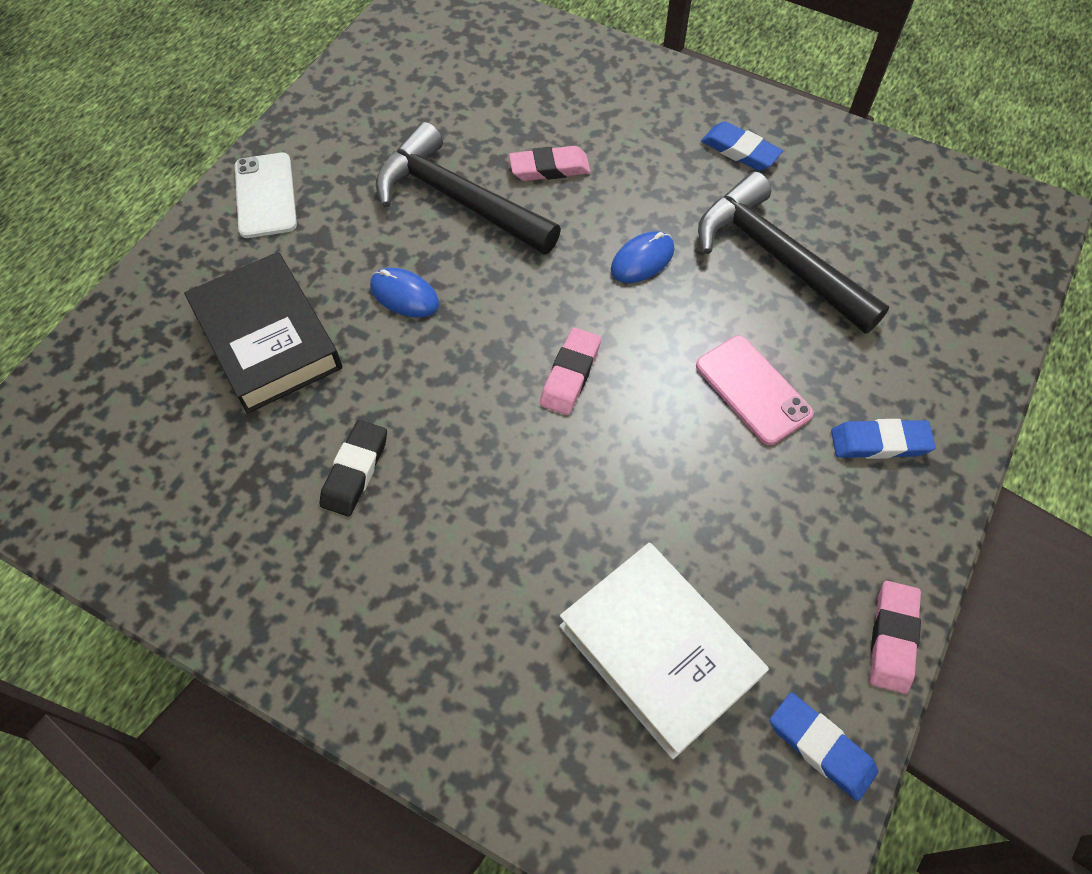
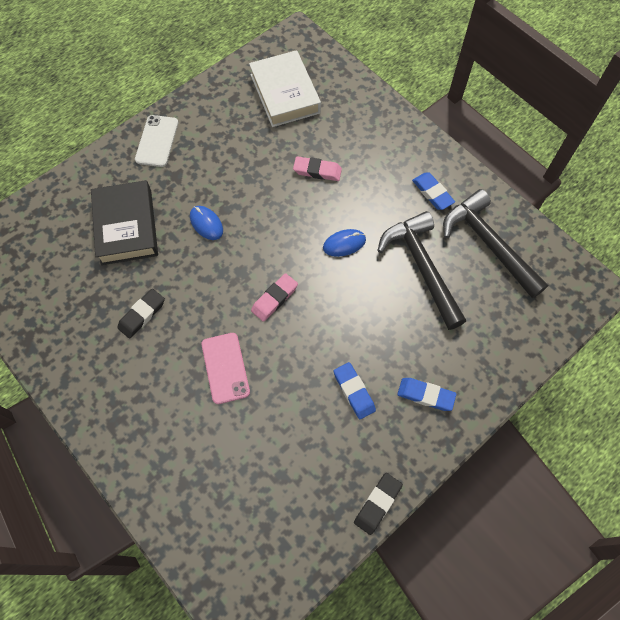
camera: 20 degrees right, 5 degrees up
black hammer [376,122,561,255] -> black hammer moved to [443,189,548,299]
white book [559,543,769,759] -> white book moved to [249,50,321,127]
pink phone [696,336,814,445] -> pink phone moved to [201,333,250,404]
blue eraser [770,693,878,801] -> blue eraser moved to [334,362,376,419]
pink eraser [870,581,921,694] -> black eraser [354,473,403,535]

